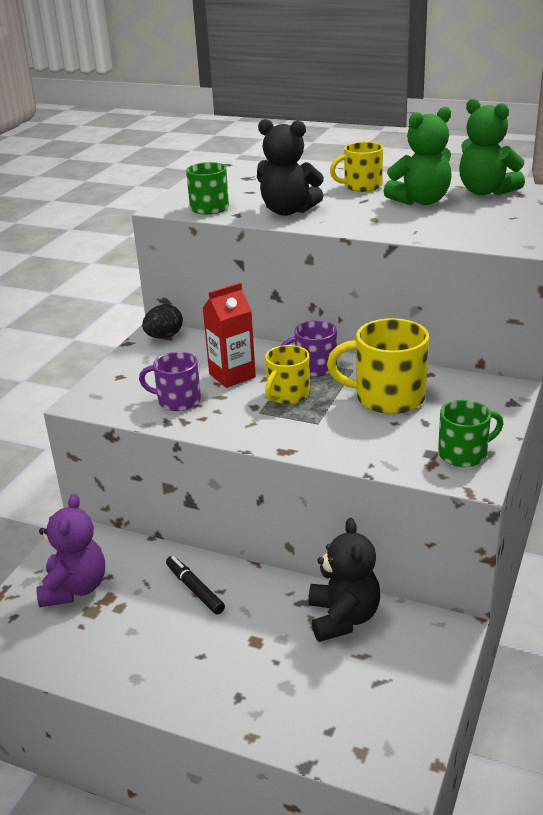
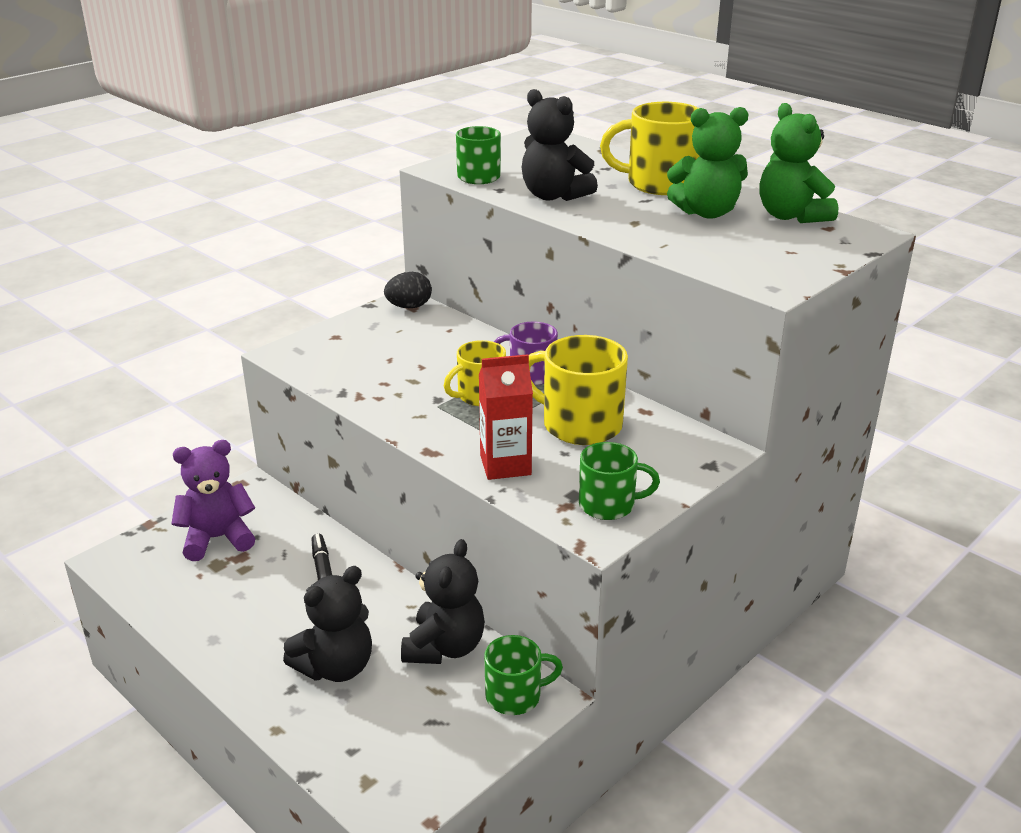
camera: 20 degrees right, 0 degrees up
purple teddy bear [37,494,105,607] -> purple teddy bear turned 135 degrees counterclockwise [171,440,256,561]
purple mug [139,352,201,411] -> none
red carton [203,283,256,388] -> red carton moved to [479,354,533,480]
yellow mug [330,142,383,192] -> yellow mug [600,102,699,195], size x1.58
none -> black teddy bear [283,566,372,682]
none -> green mug [484,635,563,715]

